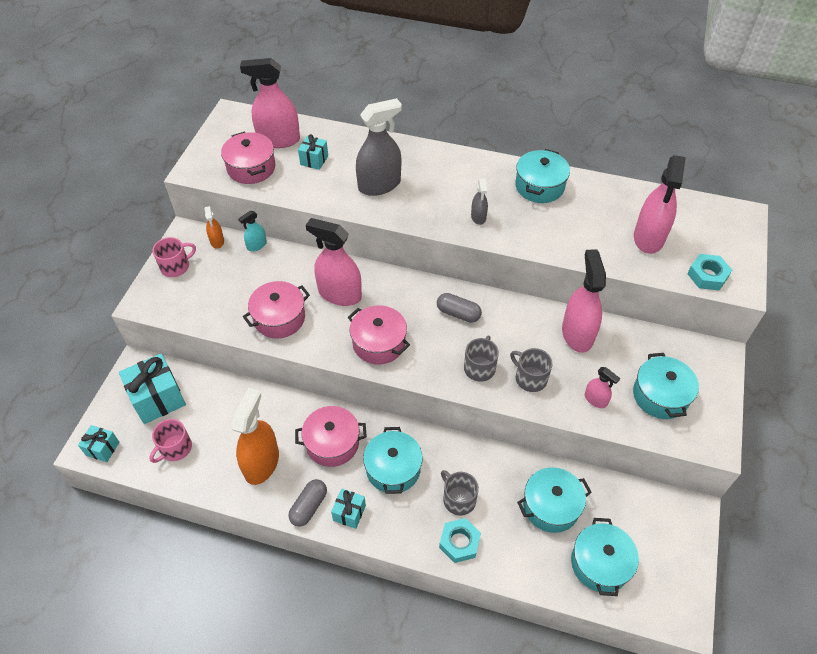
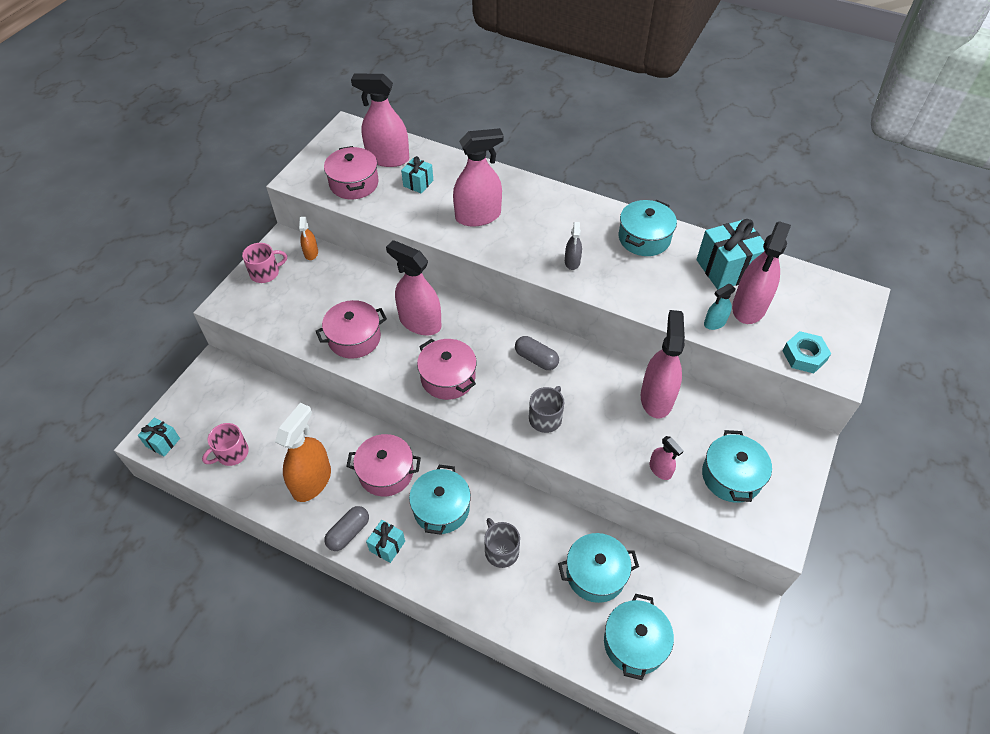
camera: 10 degrees right, 0 degrees up
turquoise gift [119,353,186,424] -> turquoise gift moved to [696,219,765,290]
turquoise spray bottle [238,211,267,251] -> turquoise spray bottle moved to [704,284,736,330]
grey spray bottle [356,98,402,196] -> pink spray bottle [453,128,503,227]
turquoise nut [439,518,481,563] -> none
grey mug [510,348,553,392] -> none

